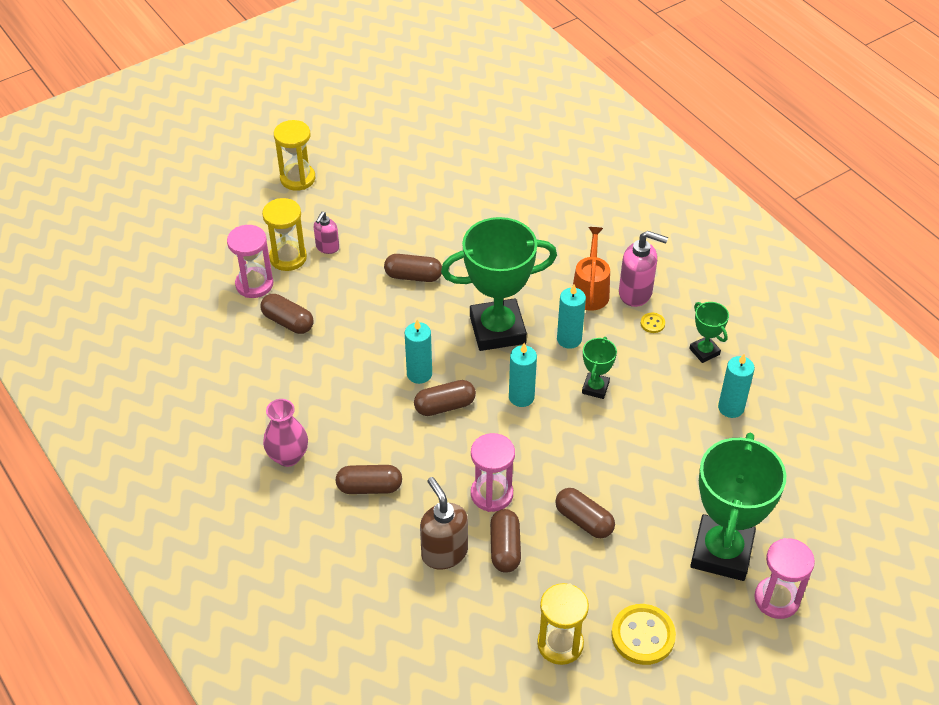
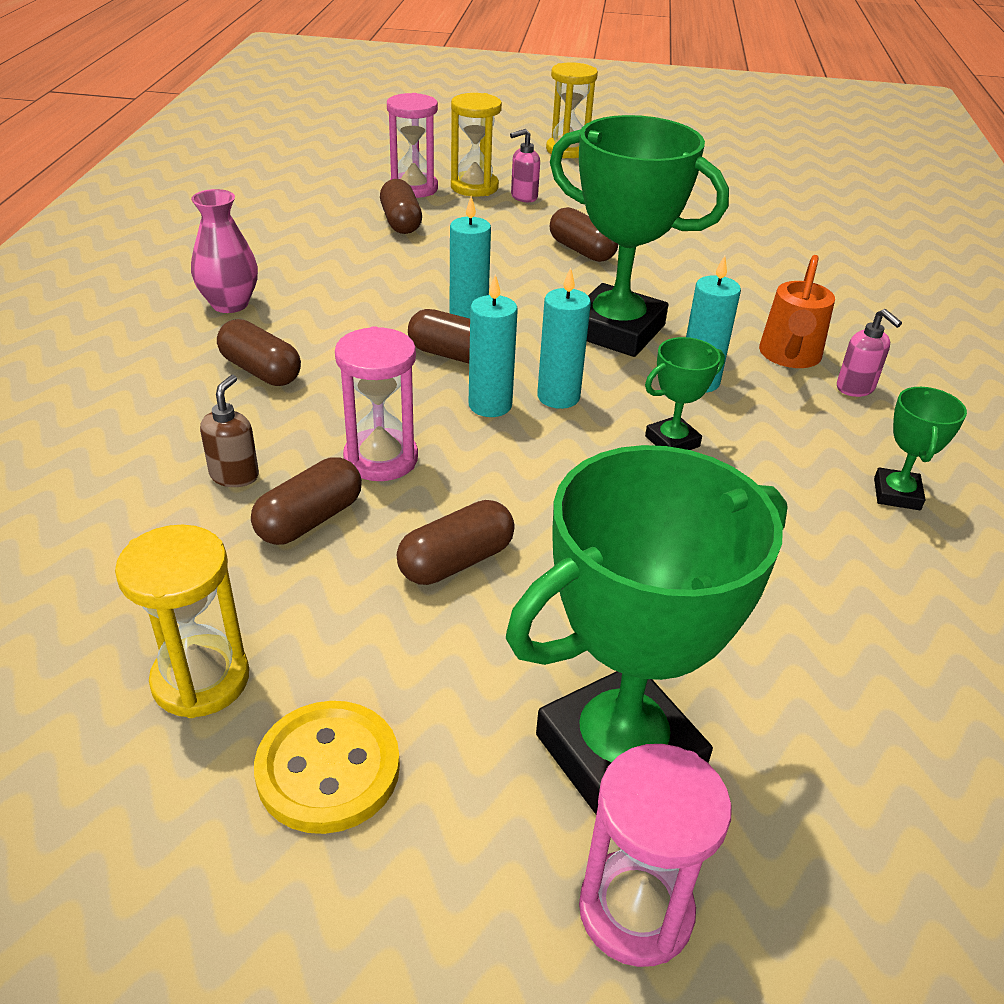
camera: 40 degrees right, 10 degrees down
brown soap dispenser [420,477,468,570] -> brown soap dispenser [200,375,259,487], size x0.60
brown capsule [555,488,615,538] -> brown capsule turned 60 degrees clockwise [397,500,515,585]
orange watering can [573,227,610,311] -> orange watering can turned 150 degrees clockwise [759,255,835,368]
pink soap dispenser [619,231,668,307] -> pink soap dispenser [837,309,902,397], size x0.60
yellow button [641,313,665,333] -> none
turquoise candle [718,354,755,418] -> turquoise candle moved to [469,274,518,417]

